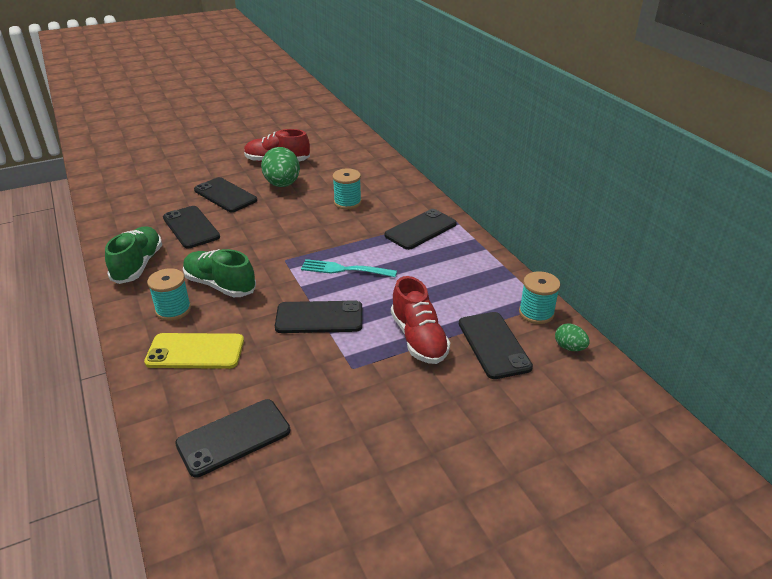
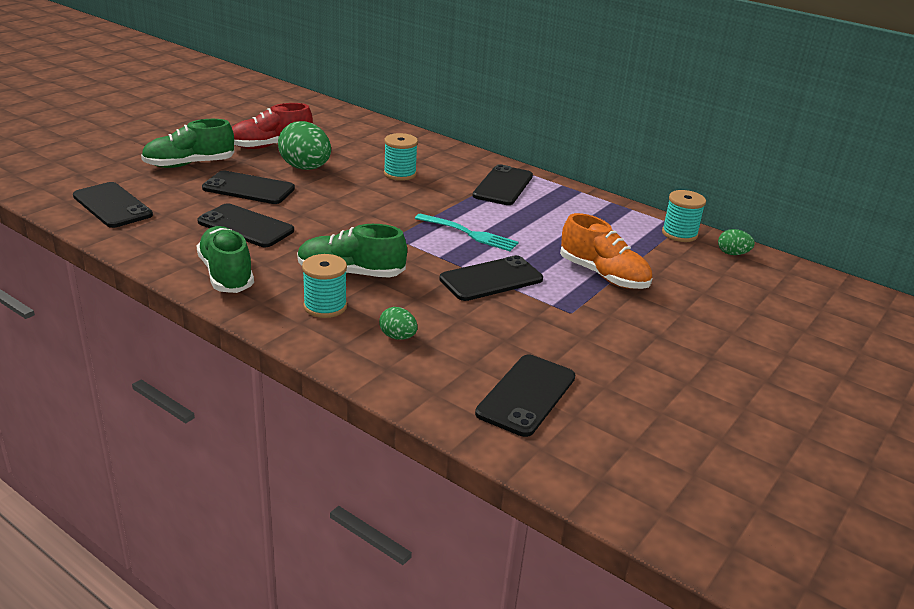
camera: 30 degrees left, 5 degrees down
yellow phone [144,333,244,369] -> green egg [379,307,418,340]
turquoise fork [301,259,397,277] -> turquoise fork turned 135 degrees counterclockwise [415,214,519,251]
red shoe [391,276,450,364] -> orange shoe [560,213,652,289]
black phone [459,312,533,379] -> black phone moved to [73,182,153,228]
none -> green shoe [141,119,234,168]

